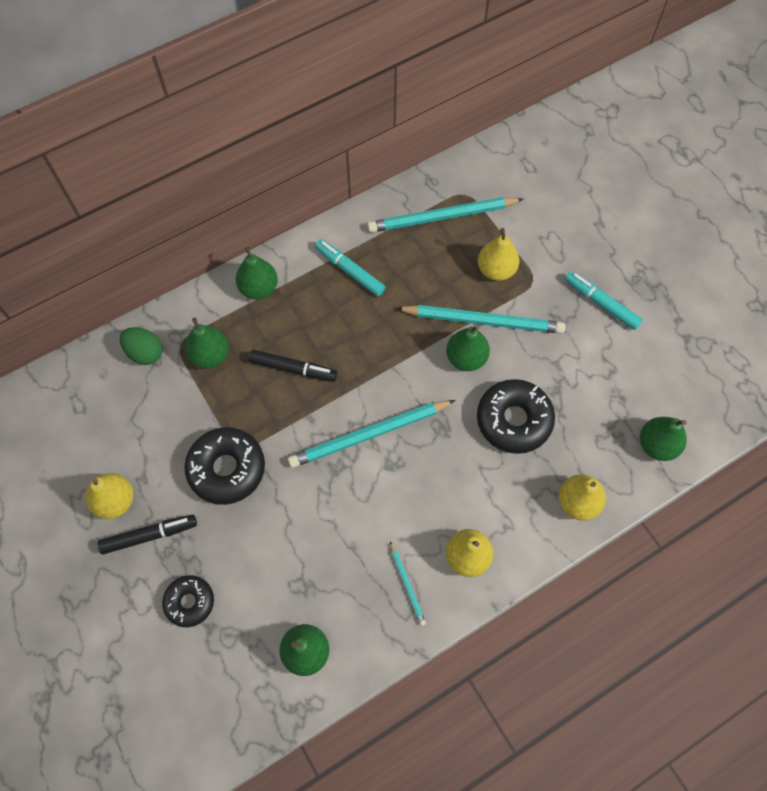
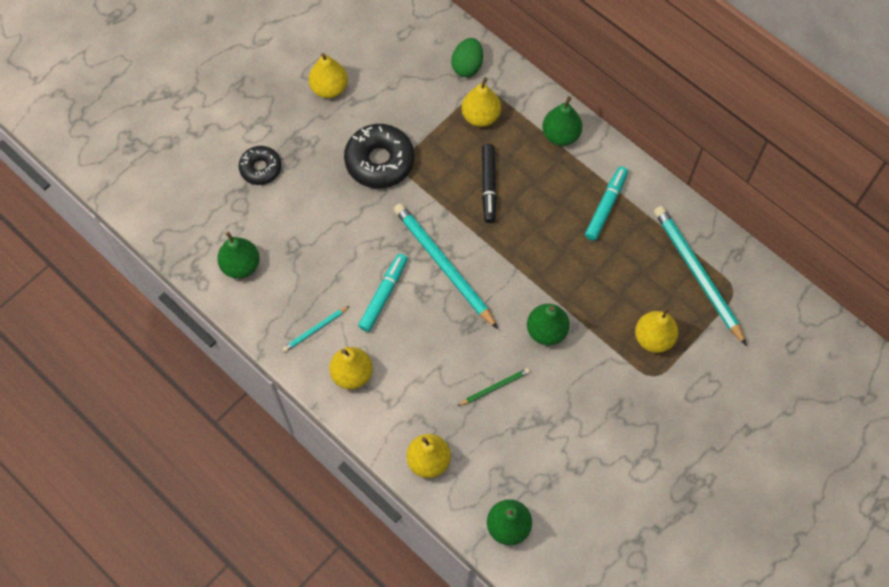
camera: 75 degrees right, 0 degrees up
black marker [98,514,197,554] -> none
green pear [185,318,229,369] -> yellow pear [462,77,501,127]
turquoise pencil [396,305,566,334] -> none
black donut [477,379,555,454] -> green pencil [458,368,530,406]
turquoise marker [565,271,643,330] -> turquoise marker moved to [358,254,408,332]

